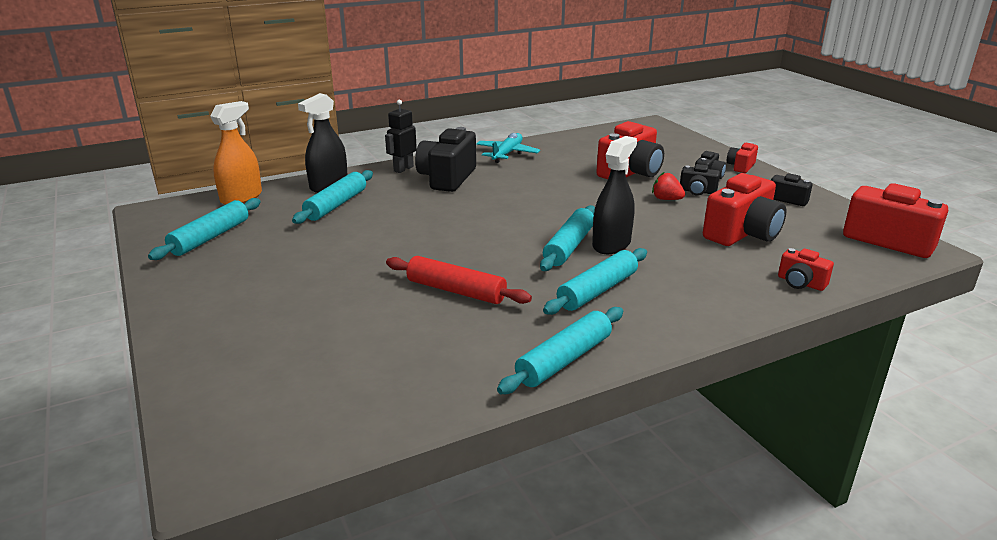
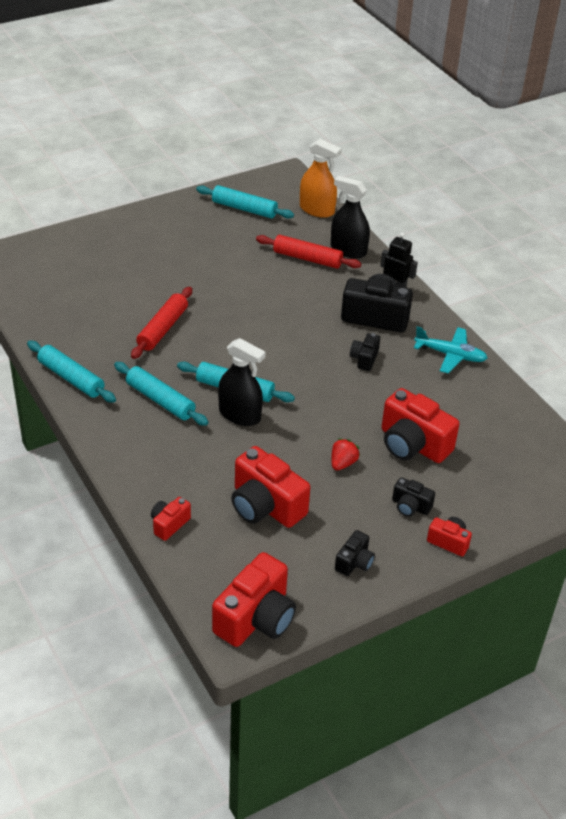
camera: 85 degrees right, 15 degrees up
turquoise rolling pin [292,170,373,224] -> red rolling pin [256,235,361,269]
black camera [680,164,720,196] -> black camera moved to [350,333,380,371]

